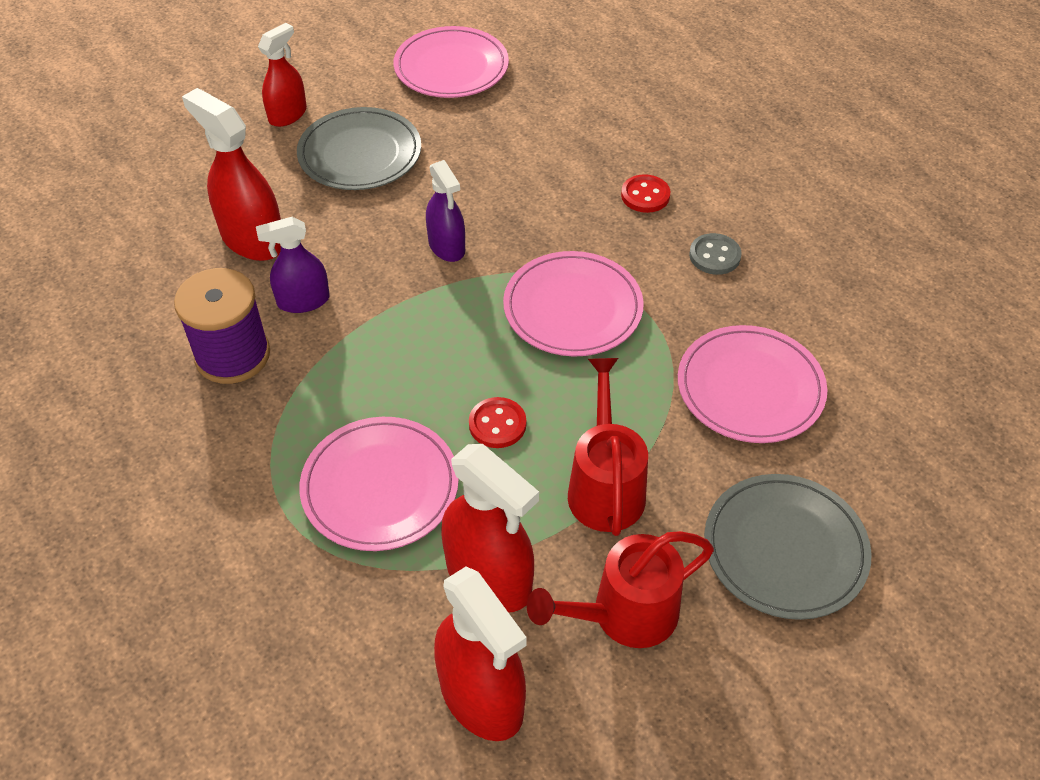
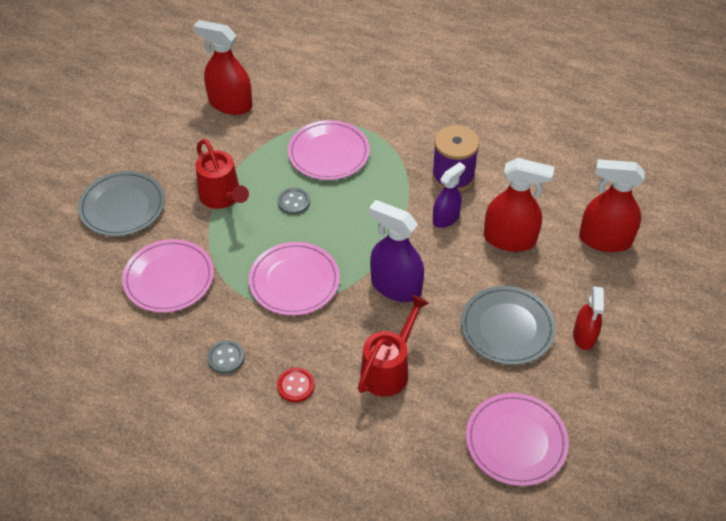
camera: 150 degrees right, 0 degrees up
purple spray bottle [426,160,465,262] -> purple spray bottle [369,200,424,302], size x1.58
red spray bottle [441,444,539,612] -> red spray bottle moved to [579,159,645,252]
red button [469,397,526,448] -> grey button [277,187,310,215]
red watering can [527,531,714,648] -> red watering can moved to [358,295,429,397]

